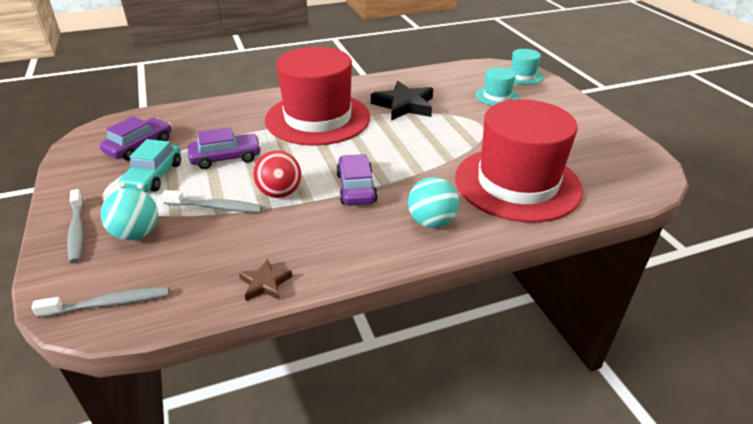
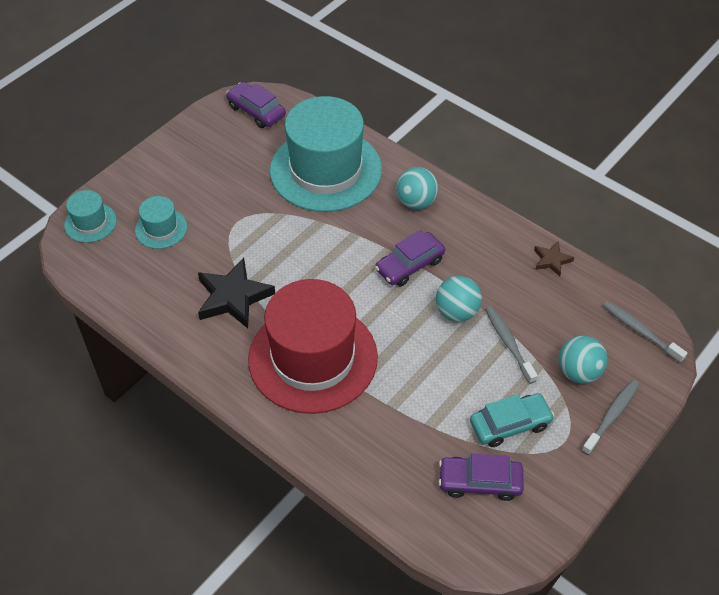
camera: 120 degrees left, 15 degrees up
purple car [188,127,261,169] -> purple car moved to [226,82,286,128]
red ball [253,151,301,198] -> turquoise ball [436,276,482,322]
red hat [455,99,583,223] -> turquoise hat [270,96,382,212]

